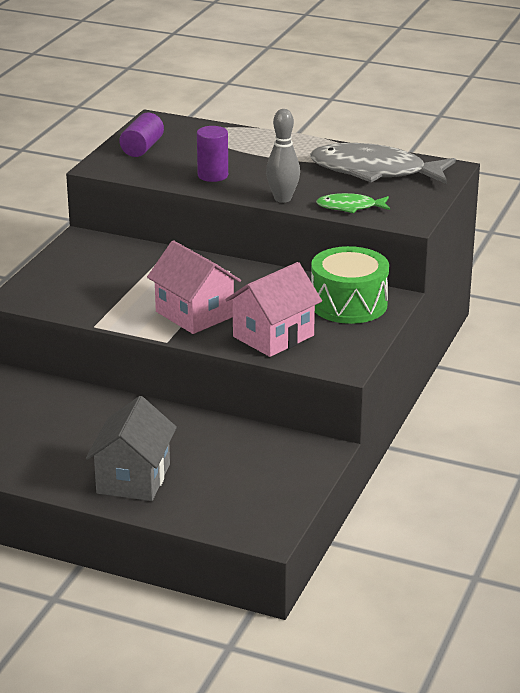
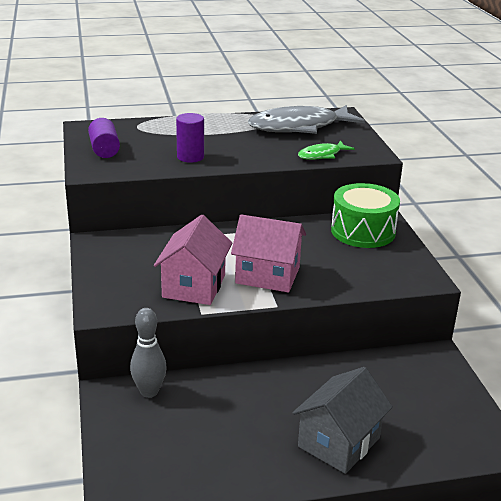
camera: 35 degrees left, 0 degrees up
grey house [86,396,177,501] -> grey house turned 60 degrees clockwise [292,367,393,474]
pink house [225,262,322,357] -> pink house moved to [154,215,232,305]
grey bowling pin [266,109,300,203] -> grey bowling pin moved to [130,308,167,398]

